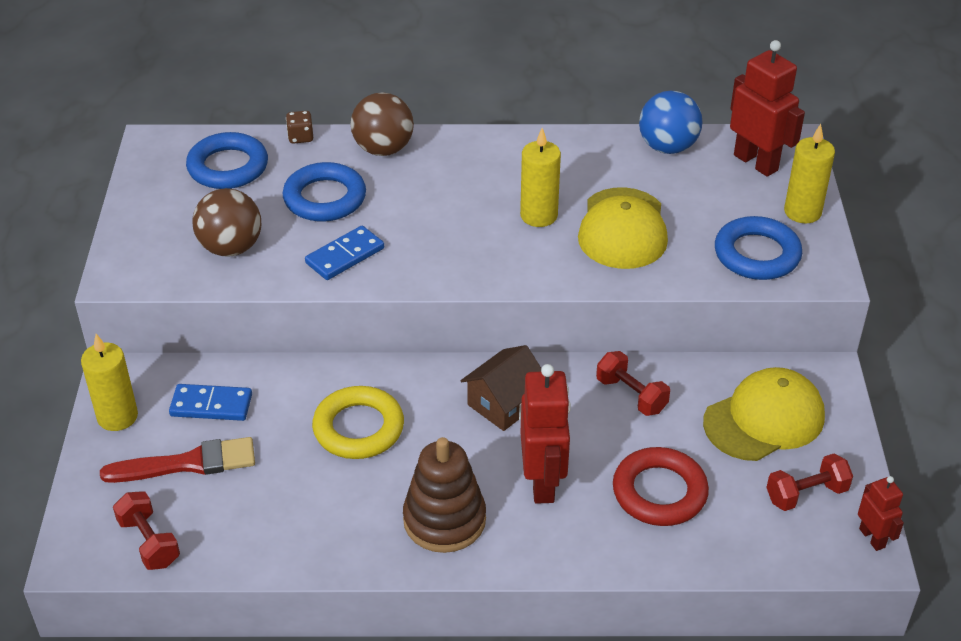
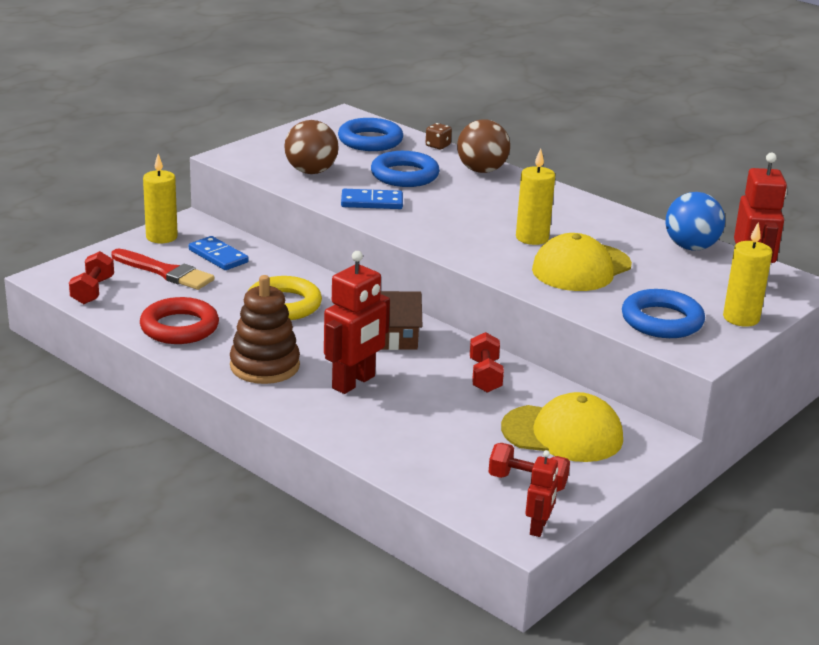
camera: 40 degrees right, 15 degrees down
red ring [613,447,709,526] -> red ring moved to [140,297,219,344]

